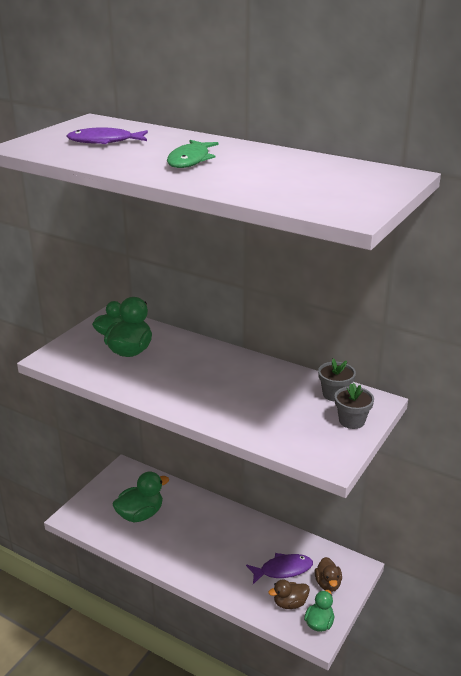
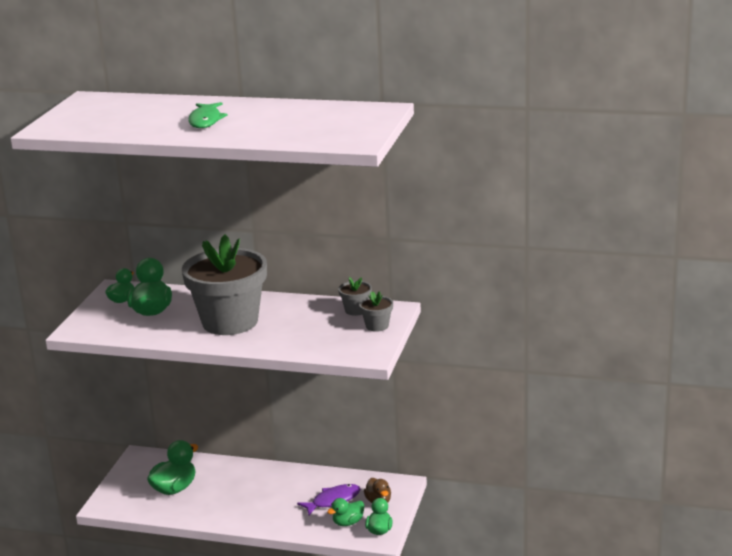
camera: 15 degrees left, 5 degrees down
purple fish [67,127,148,144] -> none
brown duck [268,579,310,609] -> green duck [327,498,364,526]
none -> grey flower pot [182,235,267,335]

